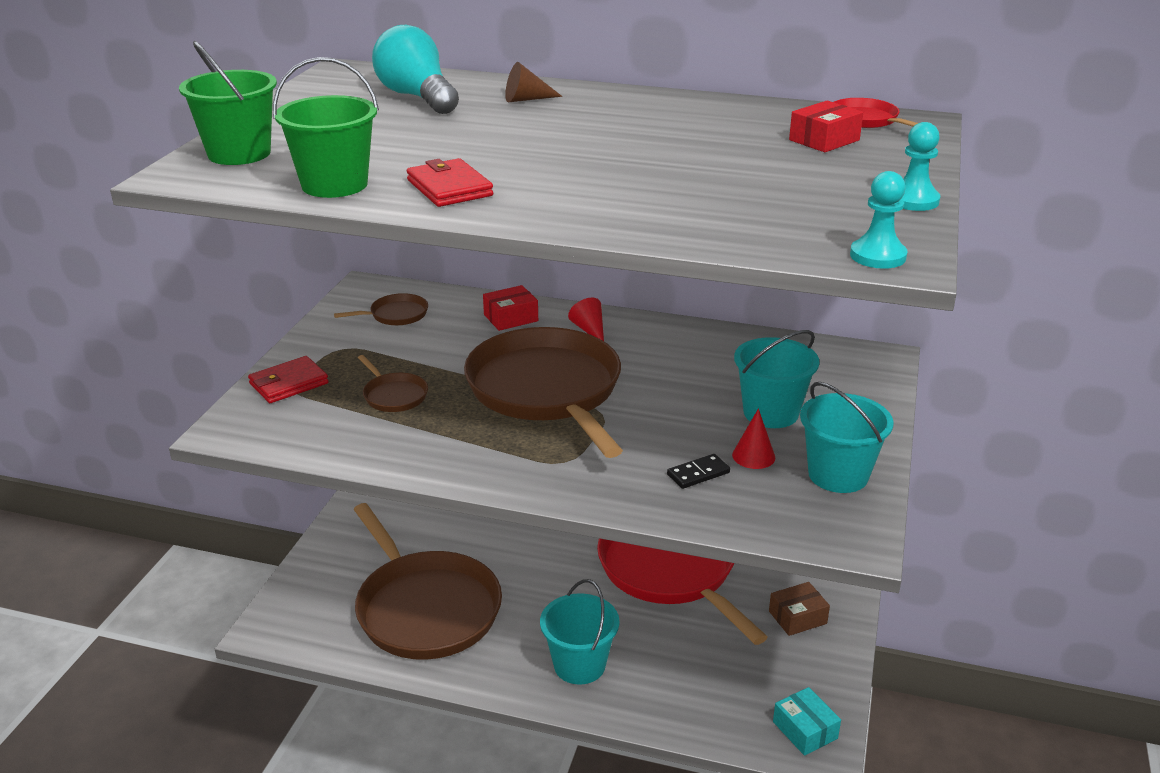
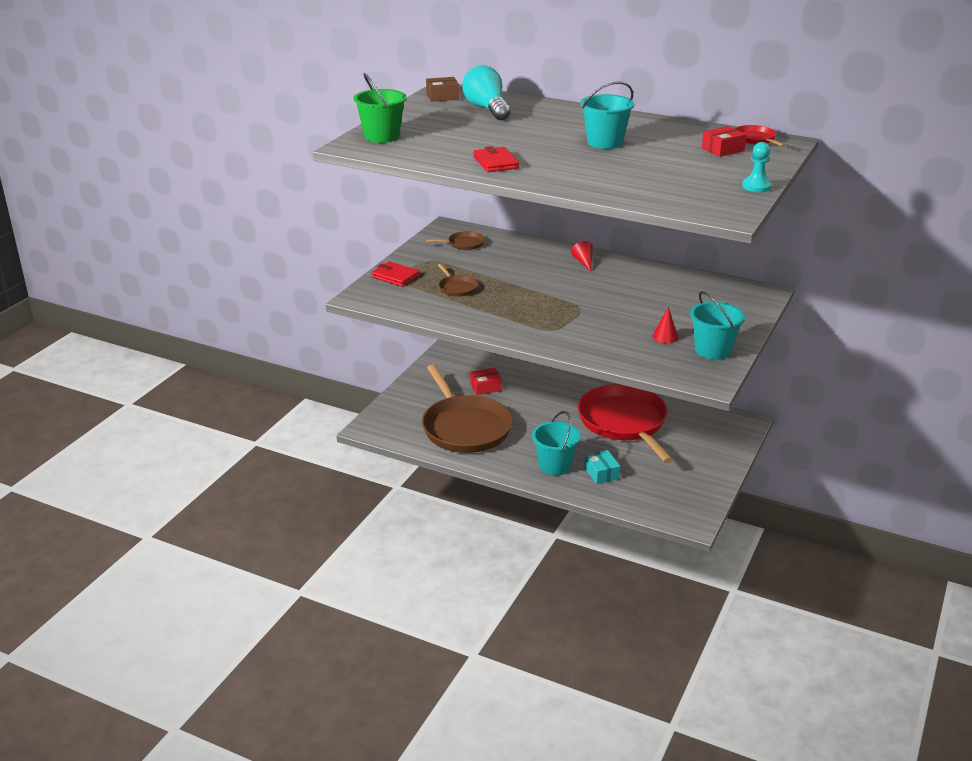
camera: 10 degrees right, 0 degrees up
red wallet [248,356,329,403] -> red wallet turned 60 degrees clockwise [372,261,420,287]
green bucket [273,57,379,198] -> none
brown pan [464,327,623,458] -> none
red box [483,285,538,331] -> red box moved to [470,368,502,395]
brown cone [505,62,562,102] -> none
black domino [667,454,730,489] -> none
turquoise bucket [734,330,819,428] -> turquoise bucket moved to [581,82,634,149]
brown box [769,582,830,636] -> brown box moved to [426,77,459,102]
turquoise box [773,687,841,756] -> turquoise box moved to [584,450,621,484]
turquoise pawn [850,171,907,269] -> none

